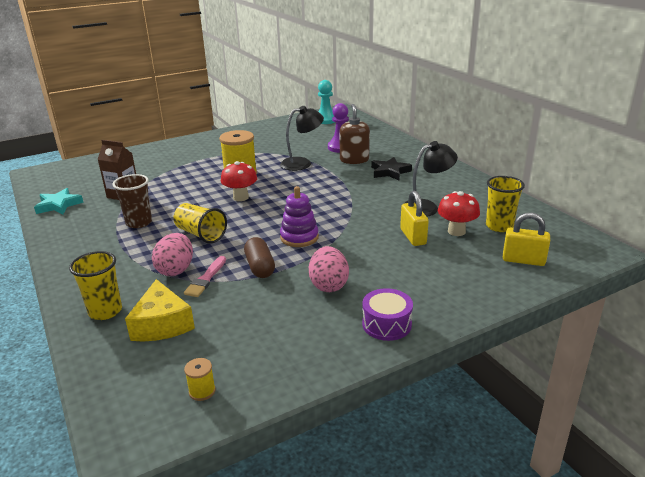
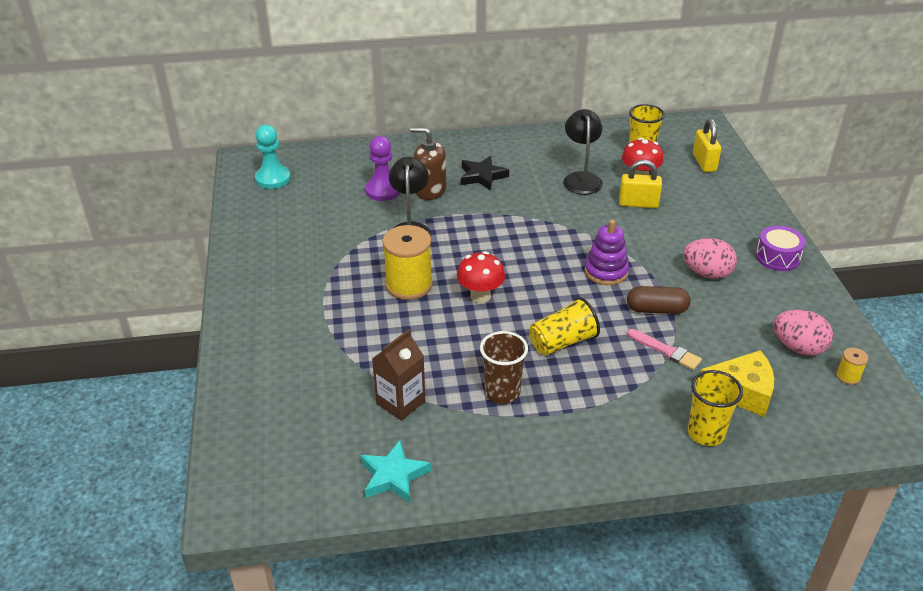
camera: 70 degrees left, 10 degrees up
pink egg [152,233,193,276] -> pink egg moved to [773,310,833,356]
yellow padlock [503,212,550,266] -> yellow padlock turned 45 degrees counterclockwise [693,119,721,172]

